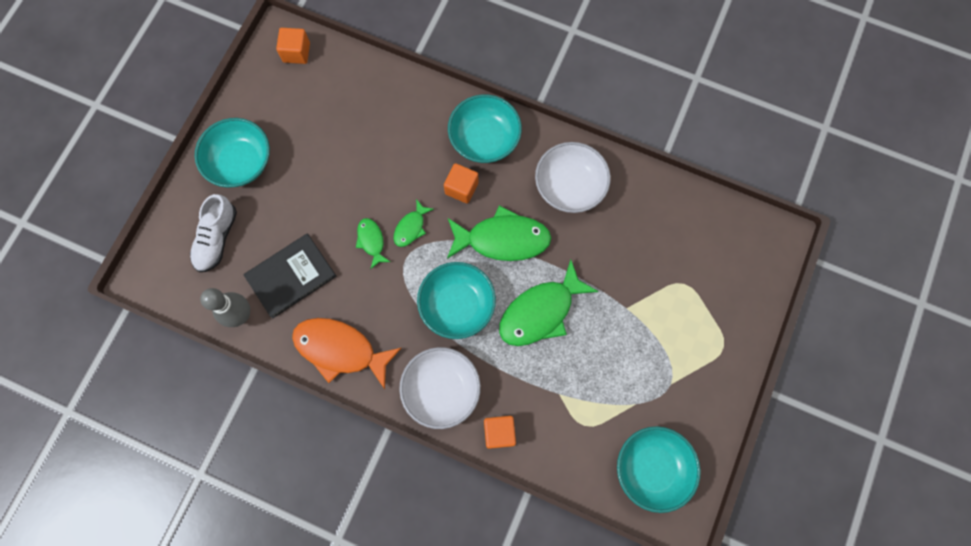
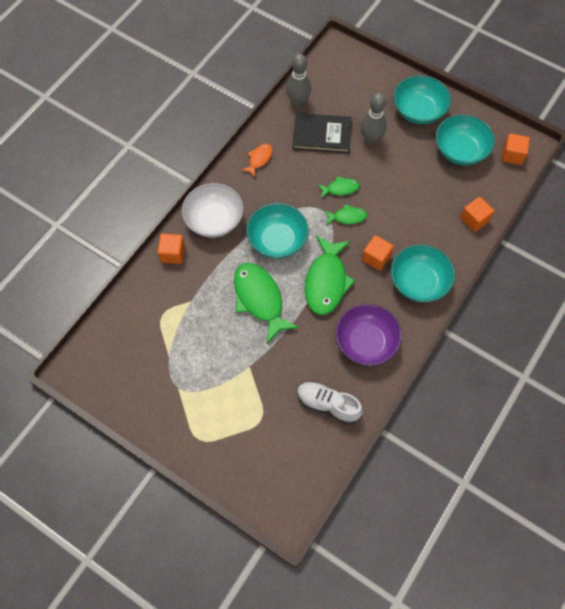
camera: 100 degrees right, 10 degrees down
white shoe [190,194,237,272] -> white shoe moved to [297,382,363,425]
black book [244,234,336,318] -> black book turned 60 degrees counterclockwise [292,113,352,153]
orange fish [292,318,401,389] -> orange fish [241,144,273,177], size x0.50
green fish [394,199,434,247] -> green fish turned 135 degrees clockwise [324,204,367,225]
white bowl [535,142,611,213] -> purple bowl [335,304,402,366]
turquoise bowl [617,426,701,513] -> turquoise bowl moved to [436,115,495,165]
none -> grey bowling pin [361,93,387,145]
none -> orange cube [460,197,494,232]

